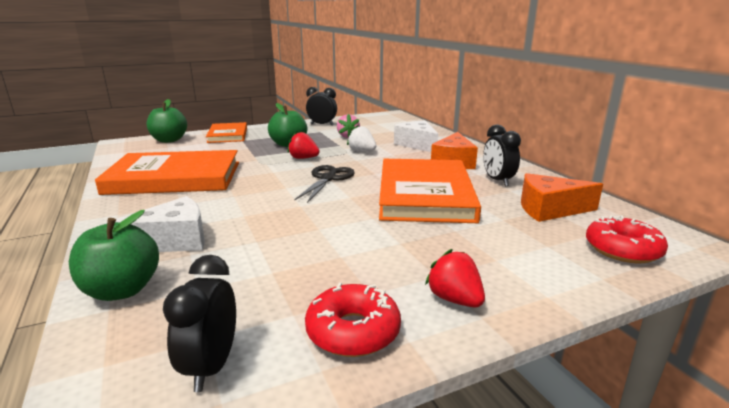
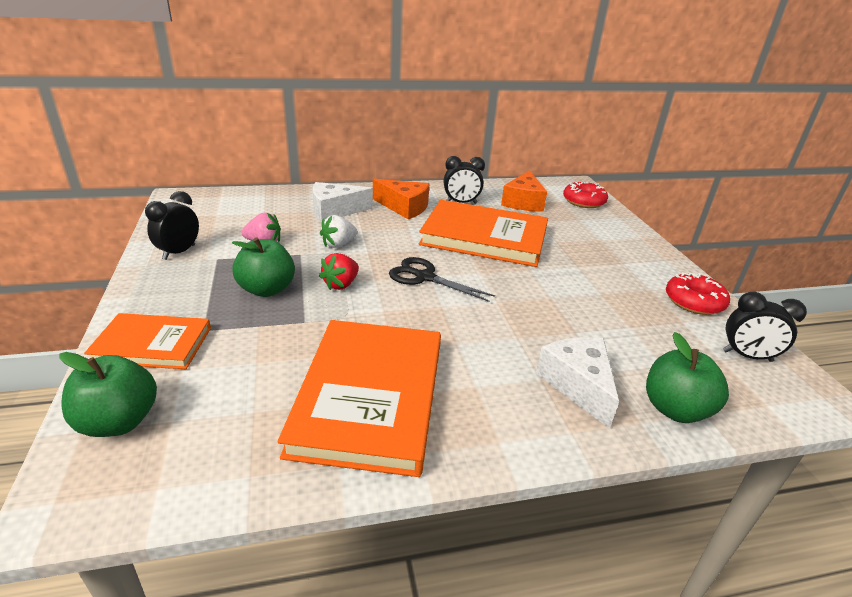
camera: 80 degrees left, 10 degrees up
red strawberry [425,249,485,307] -> none

